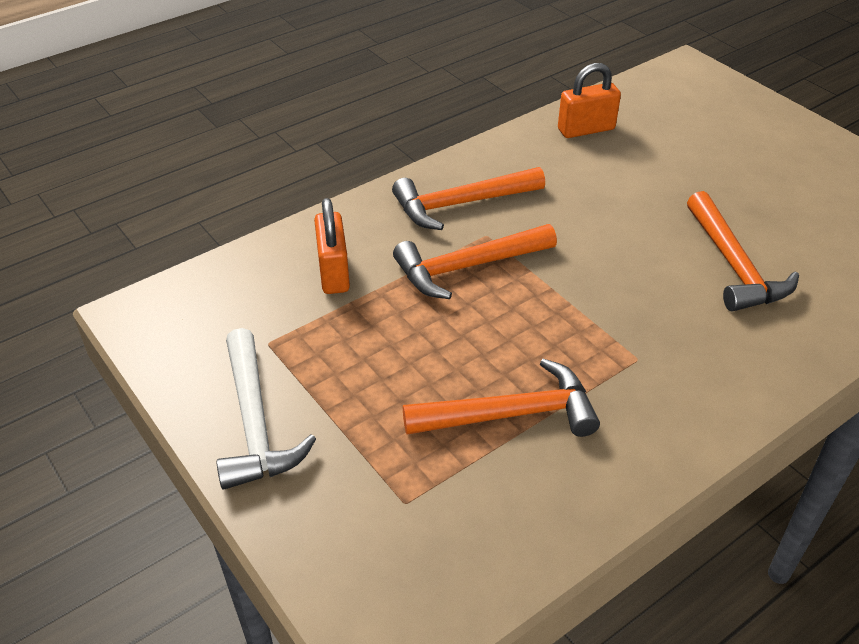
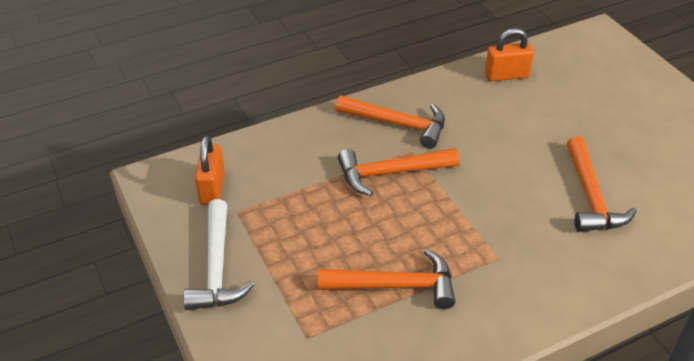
camera: 10 degrees right, 0 degrees up
orange padlock [314,198,350,294] -> orange padlock moved to [195,136,225,205]
orange hammer [392,167,545,230] -> orange hammer turned 150 degrees counterclockwise [335,96,445,149]

